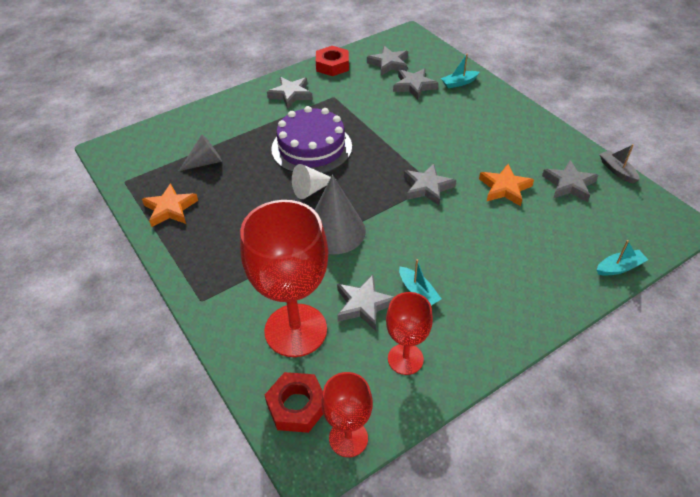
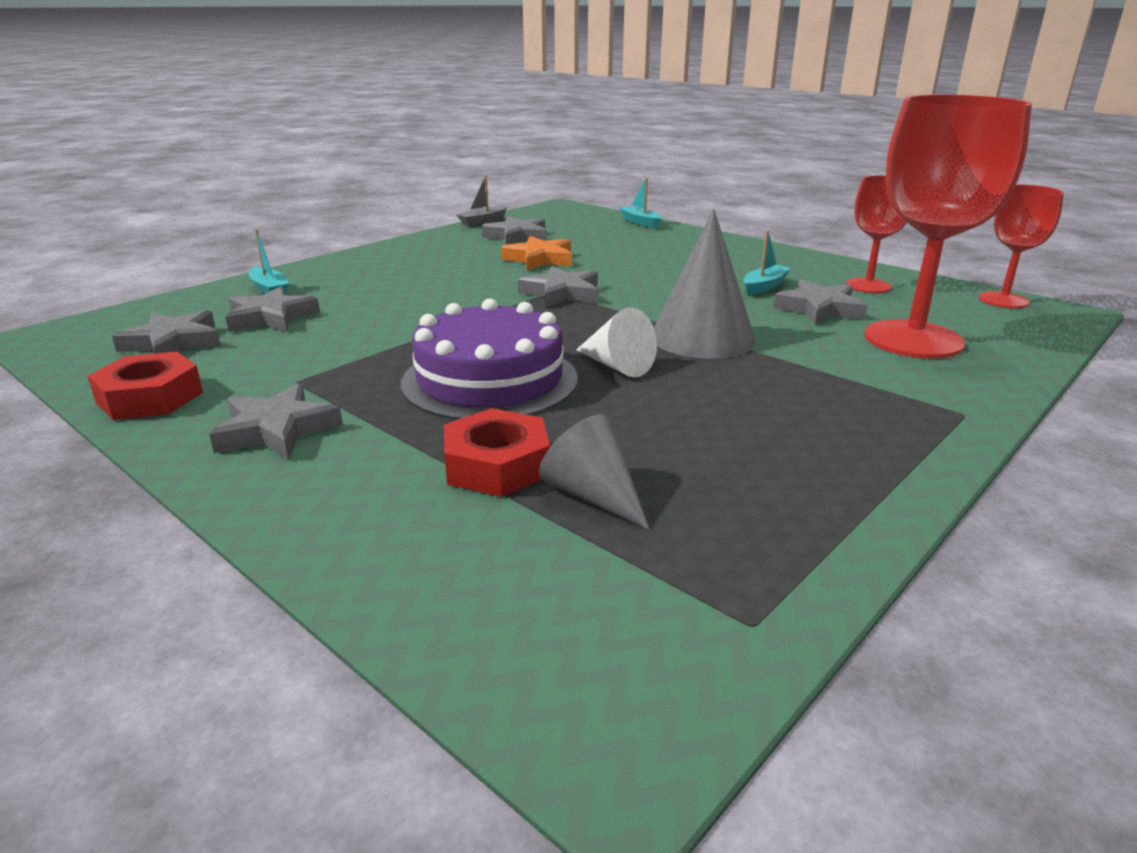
camera: 105 degrees left, 20 degrees down
orange star [142,183,198,227] -> none
red nut [265,372,323,433] -> red nut moved to [444,408,550,497]

